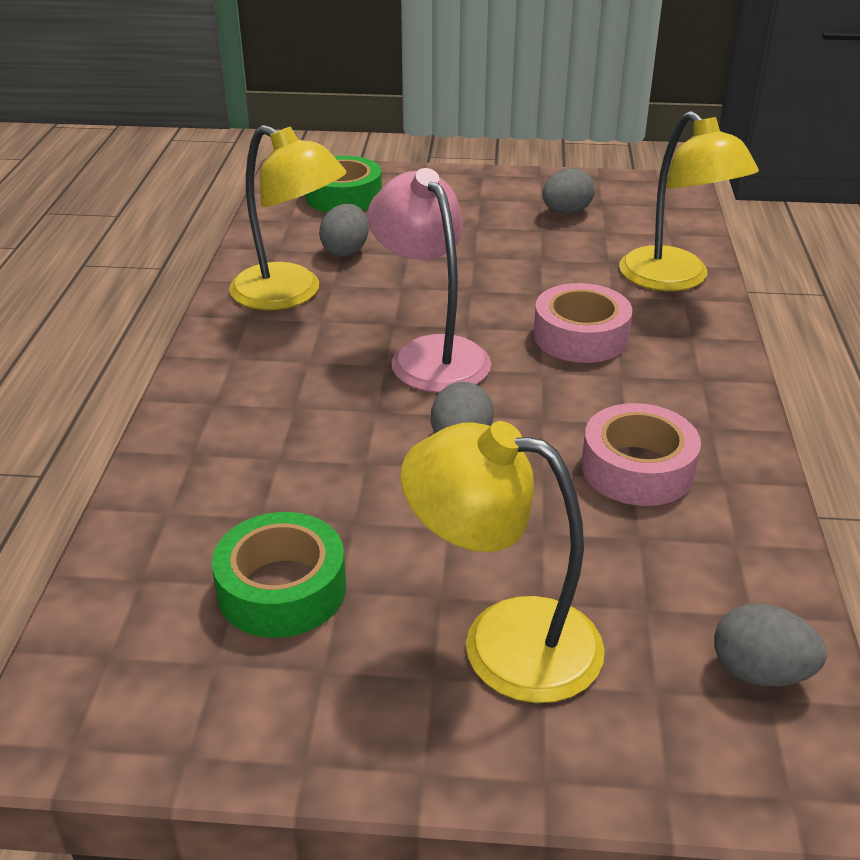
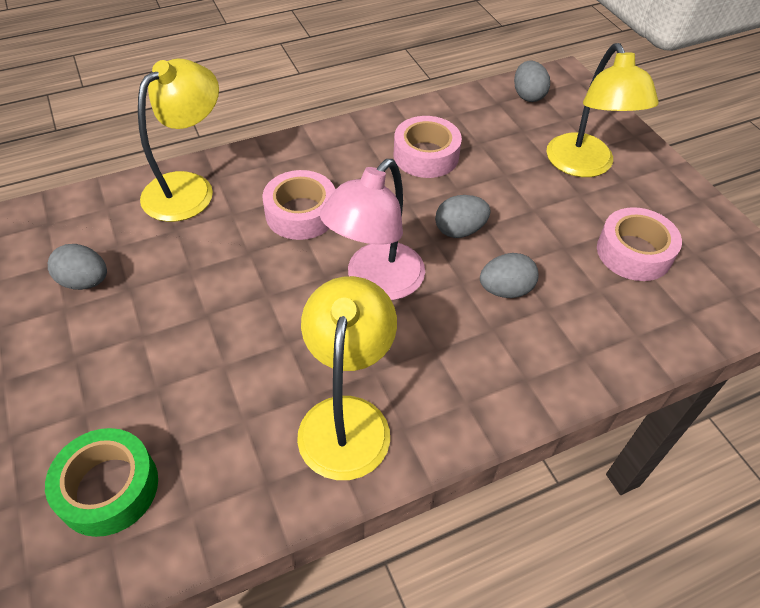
camera: 120 degrees left, 15 degrees up
green tape [212,512,346,638] -> pink tape [597,207,682,281]
grey egg [319,204,369,257] -> grey egg moved to [480,253,539,298]

